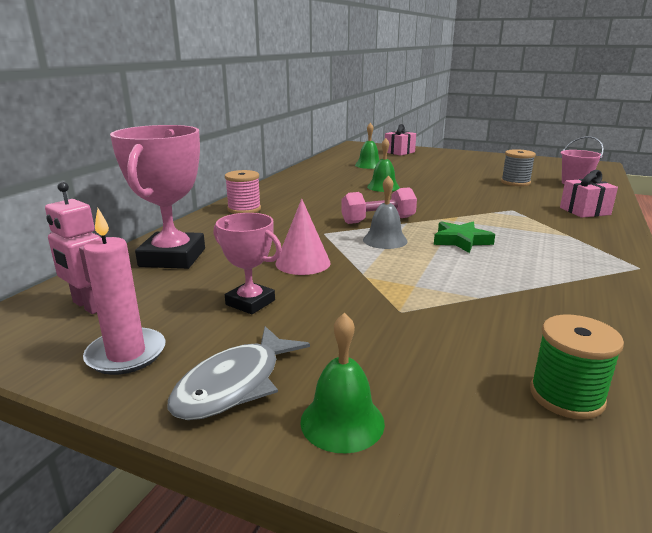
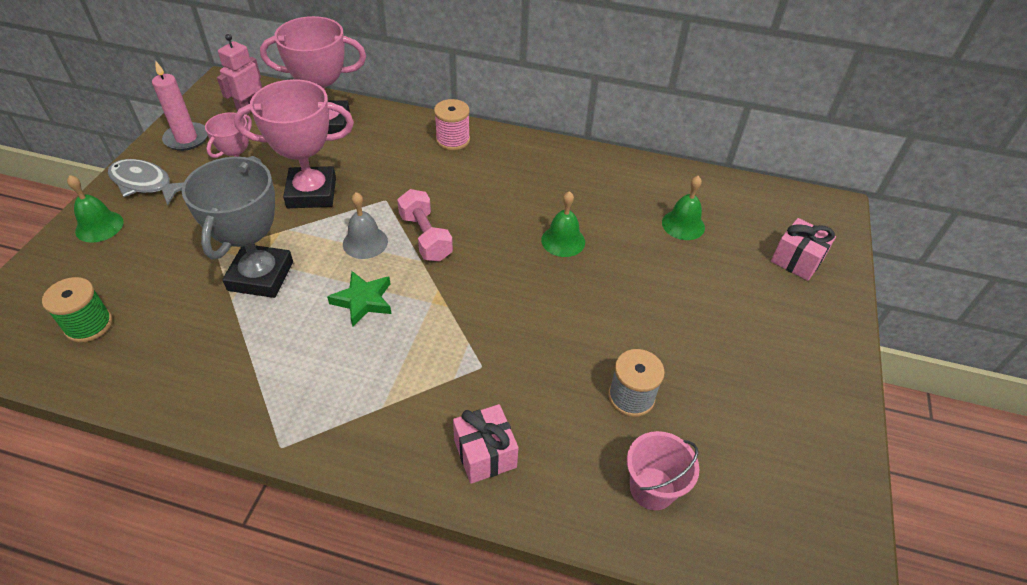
camera: 80 degrees right, 25 degrees up
pink cone [276,198,331,275] -> pink trophy [234,79,354,208]
none -> grey trophy [182,156,293,298]

